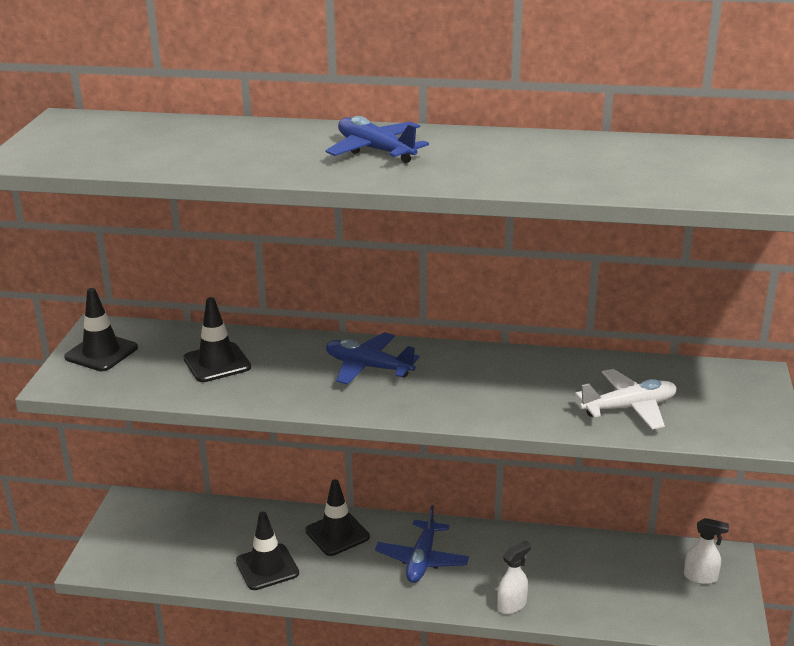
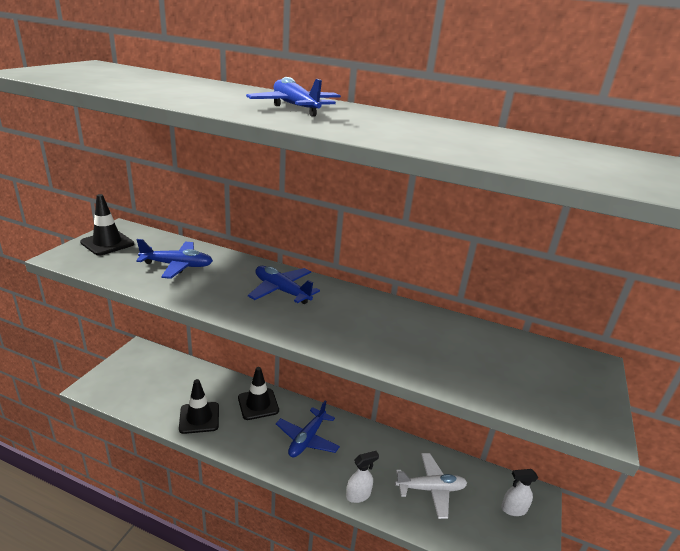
camera: 10 degrees right, 0 degrees up
black traffic cone [183,297,251,382] -> blue plane [136,239,213,279]
white plane [575,369,677,429] -> white plane moved to [395,453,467,519]
white spray bottle [684,518,729,584] -> white spray bottle turned 150 degrees clockwise [501,469,538,516]

